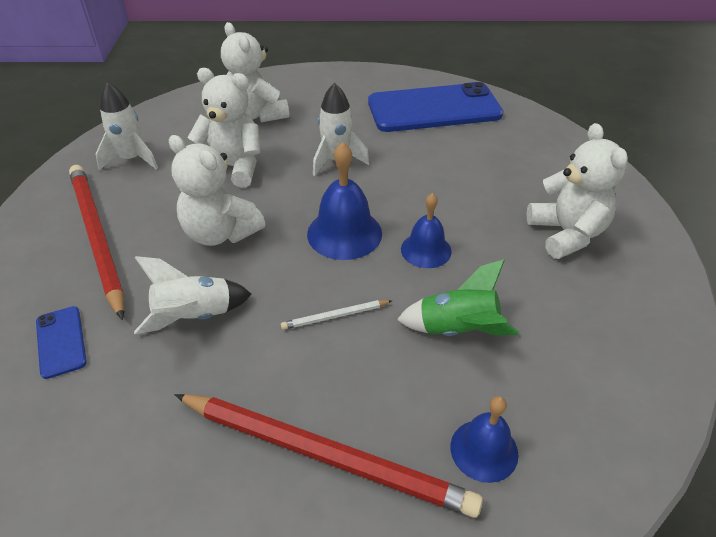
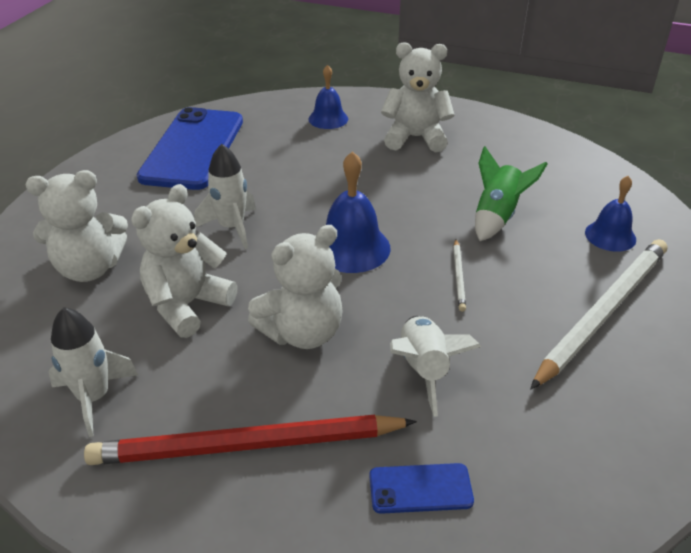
camera: 70 degrees left, 5 degrees down
red pencil [175,394,483,518] -> white pencil [530,239,667,389]
blue bell [401,193,452,268] -> blue bell moved to [308,65,348,129]

